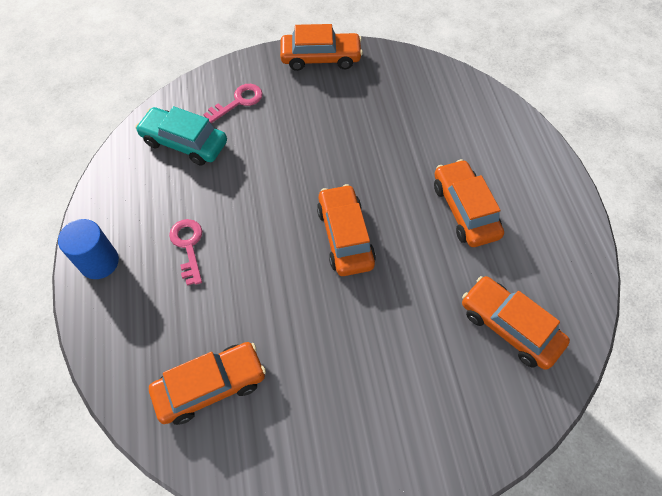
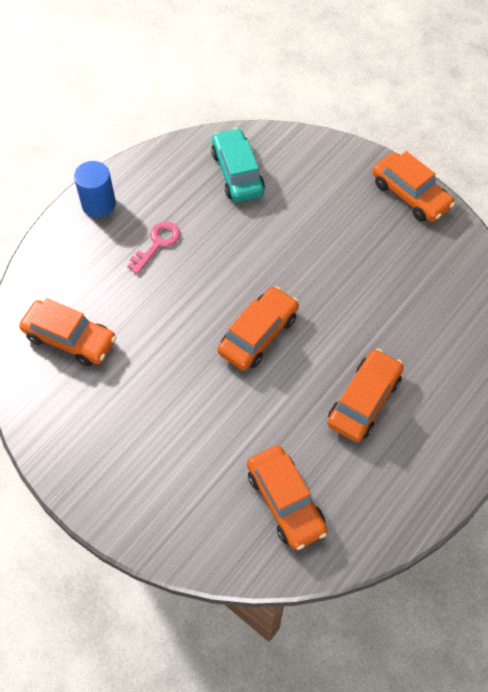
camera: 50 degrees right, 0 degrees up
pink key [203,84,262,123] -> none
orange car [462,276,570,370] -> orange car turned 150 degrees clockwise [247,445,327,550]

